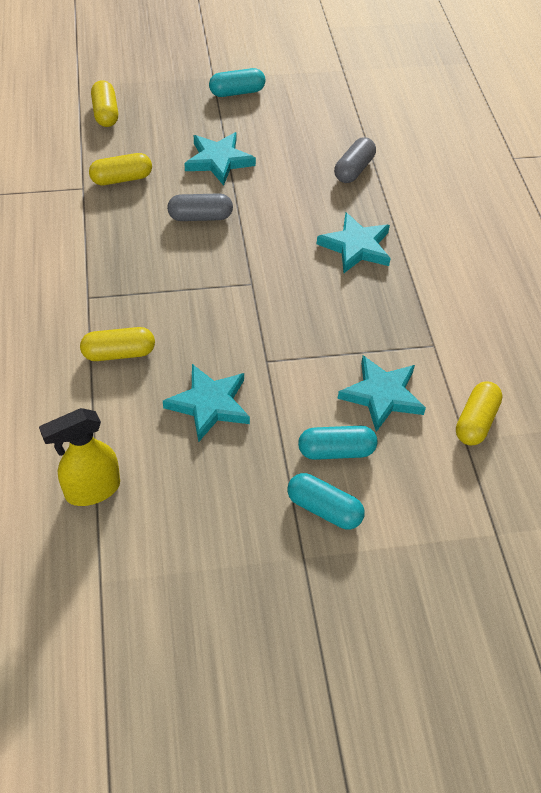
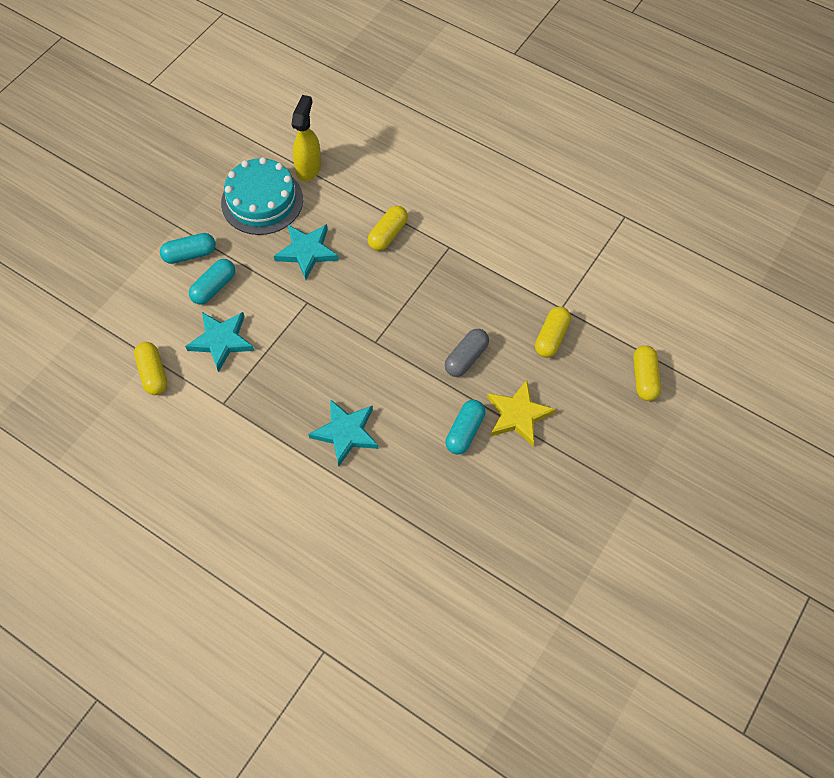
camera: 135 degrees right, 10 degrees up
yellow capsule [91,80,118,127] -> yellow capsule turned 60 degrees clockwise [633,345,661,401]
turquoise star [184,132,256,186] -> yellow star [487,380,556,446]
turquoise capsule [209,68,266,97] -> turquoise capsule moved to [445,400,485,455]
grey capsule [334,137,376,183] -> none
none -> turquoise cake [221,157,303,235]

